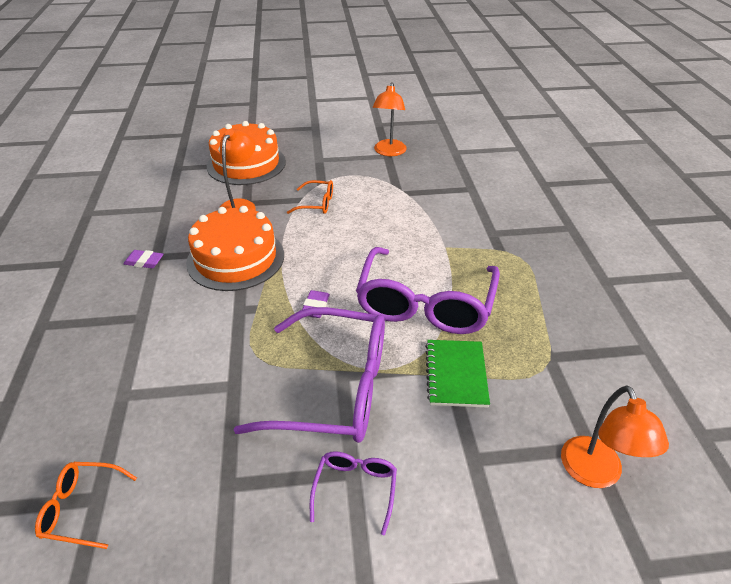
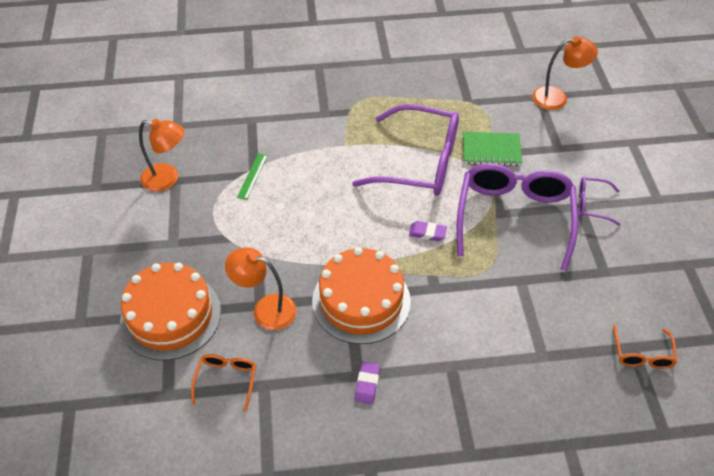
camera: 90 degrees left, 10 degrees up
orange glasses [287,180,333,214] -> orange glasses moved to [191,354,256,412]
none -> green ruler [237,153,268,200]

